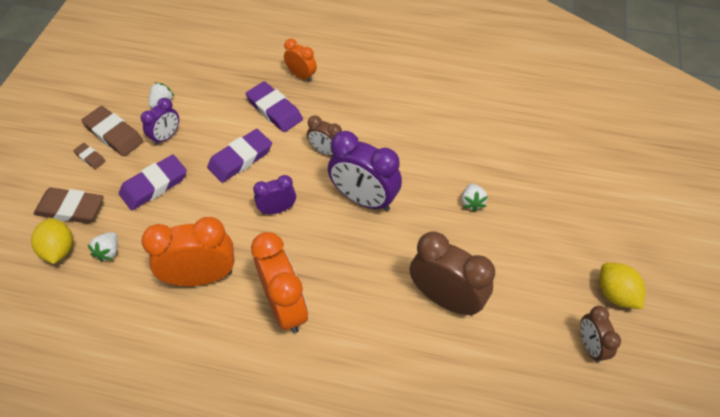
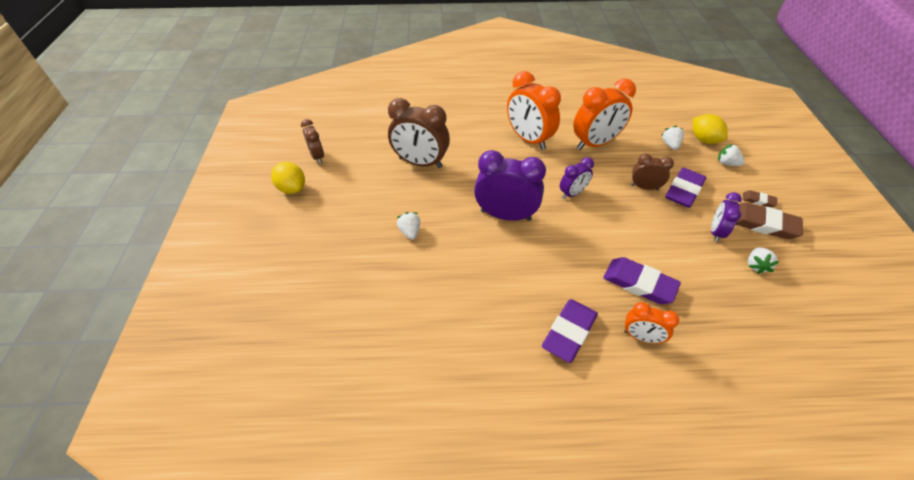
camera: 165 degrees right, 5 degrees down
brown eraser [34,188,104,223] -> white strawberry [718,144,745,166]
purple eraser [207,129,272,183] -> purple eraser moved to [542,299,598,363]
brown clock [307,115,342,156] -> brown clock moved to [631,153,674,190]

